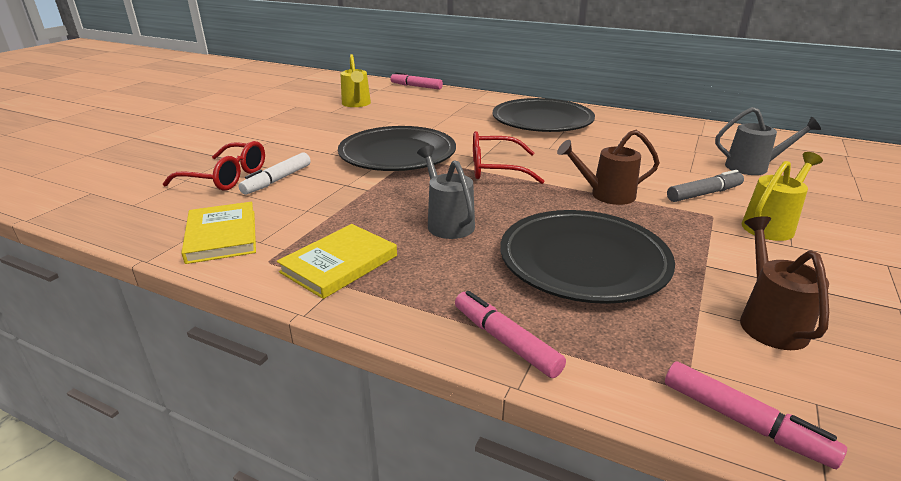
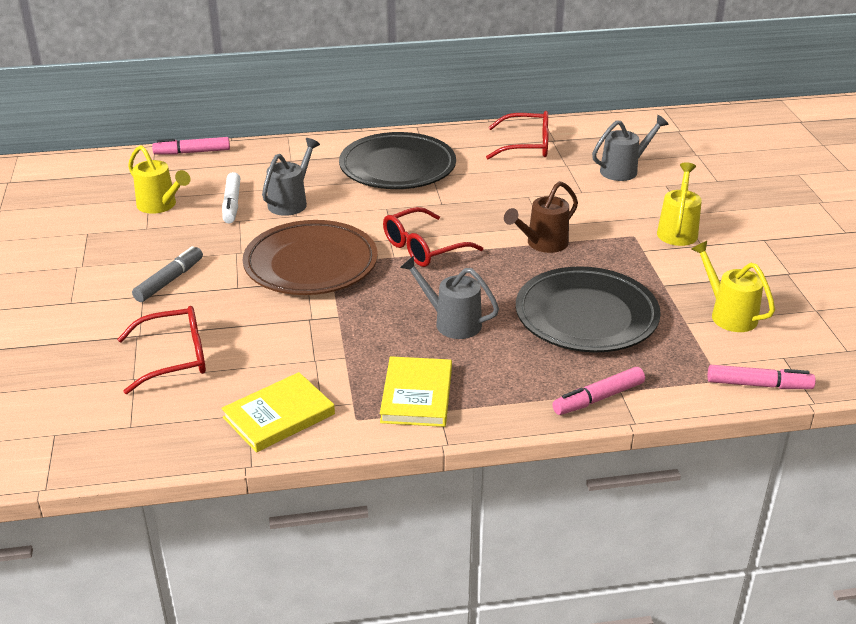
camera: 35 degrees left, 5 degrees up
yellow book [181,202,256,264] -> yellow book turned 75 degrees counterclockwise [221,372,335,453]
white marker [239,153,311,194] -> white marker moved to [222,172,241,223]
black plate [338,126,456,171] -> brown plate [243,220,378,295]
pink marker [455,291,566,378] -> pink marker turned 45 degrees counterclockwise [552,367,645,415]
grey marker [667,170,744,202] -> grey marker moved to [132,246,203,302]
brown watering can [740,216,829,350] -> yellow watering can [692,241,775,332]
none -> grey watering can [262,138,320,216]
none -> red glasses [486,111,549,159]

